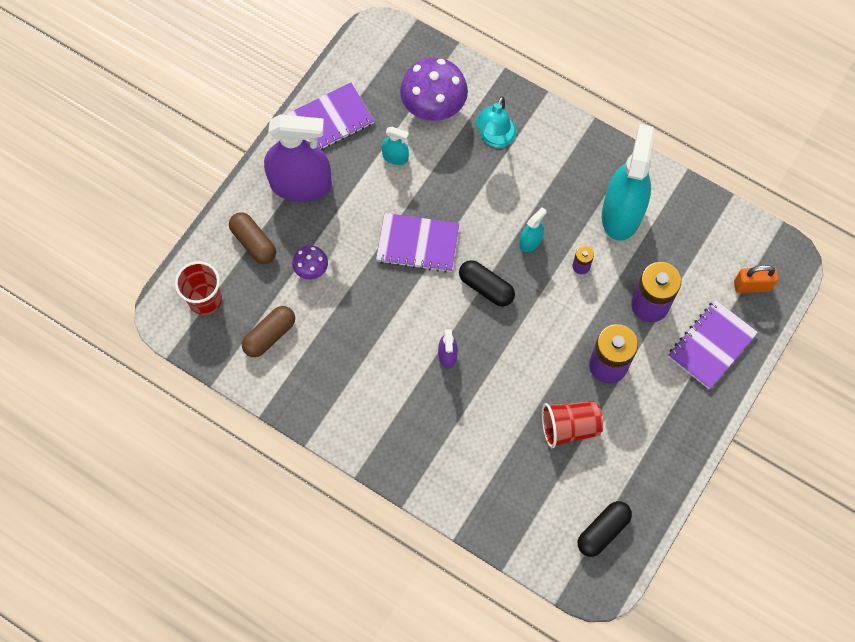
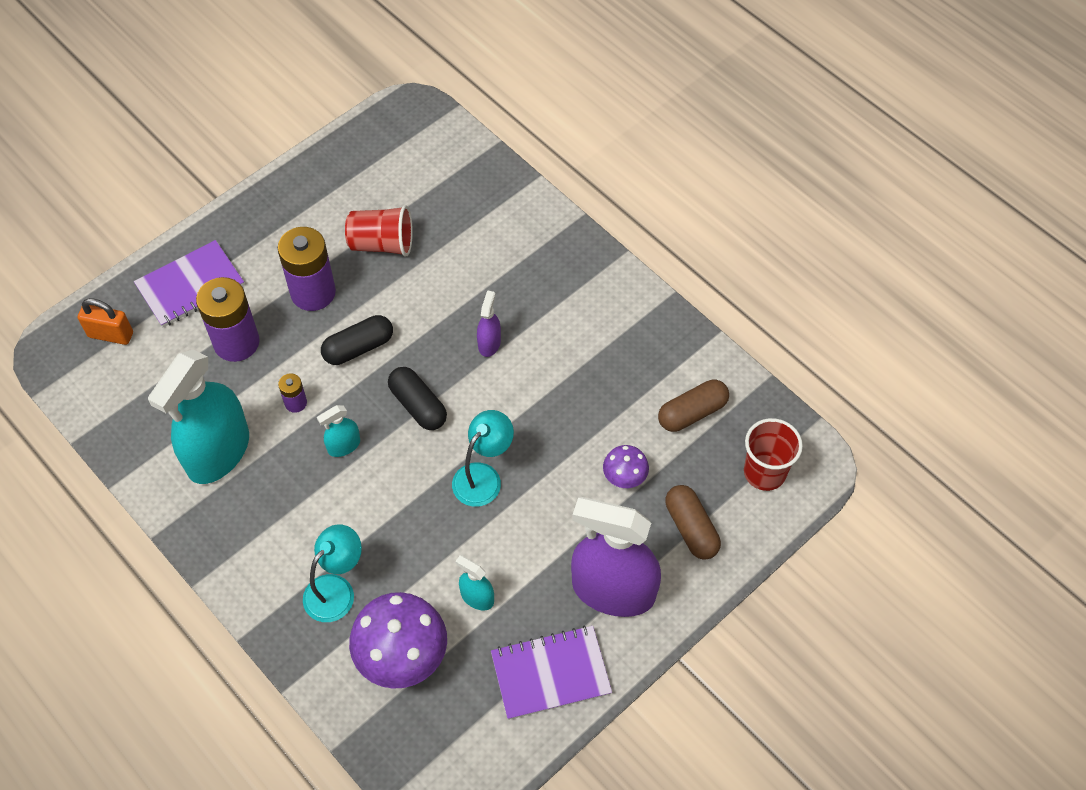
camera: 165 degrees left, 10 degrees down
purple notebook [376,213,460,273] -> turquoise lamp [452,410,514,507]
black capsule [578,501,632,557] -> black capsule moved to [321,315,393,365]

